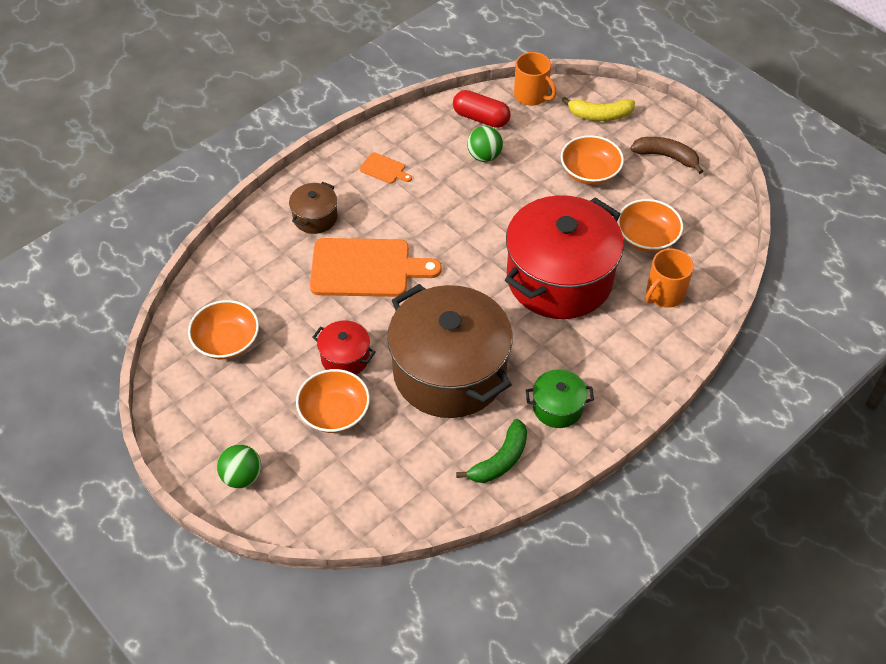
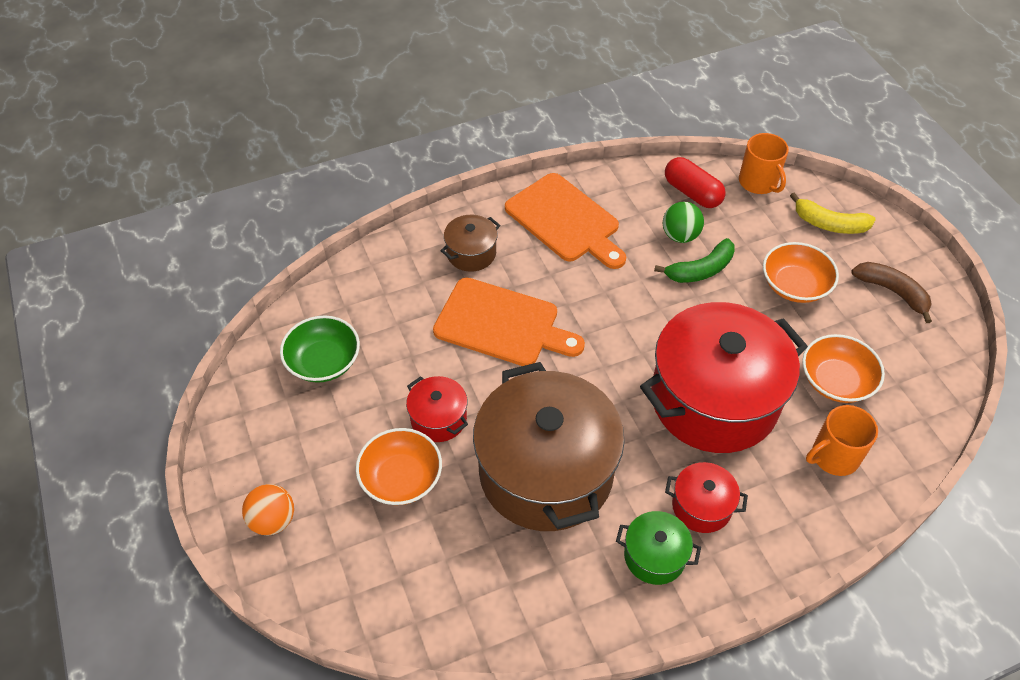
camera: 20 degrees right, 0 degrees up
orange bowl [188,300,259,359] -> green bowl [280,316,360,383]
green ball [217,444,261,488] -> orange ball [242,484,294,535]
orange cutting board [359,152,412,184] -> orange cutting board [505,173,626,269], size x2.28
green banana [456,419,527,483] -> green banana moved to [654,238,735,283]
none -> red pot [665,462,748,533]

